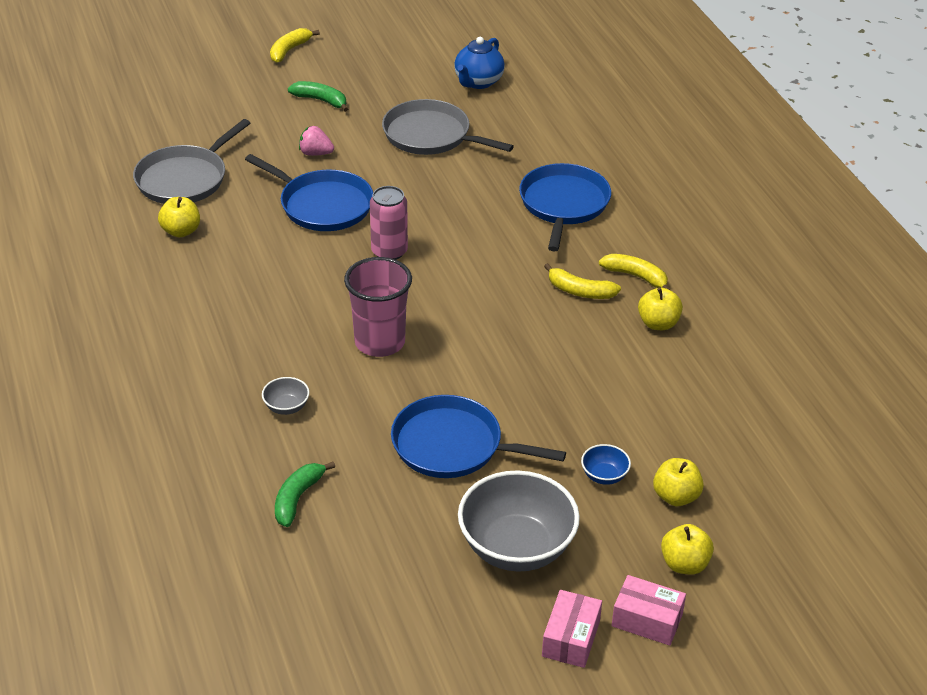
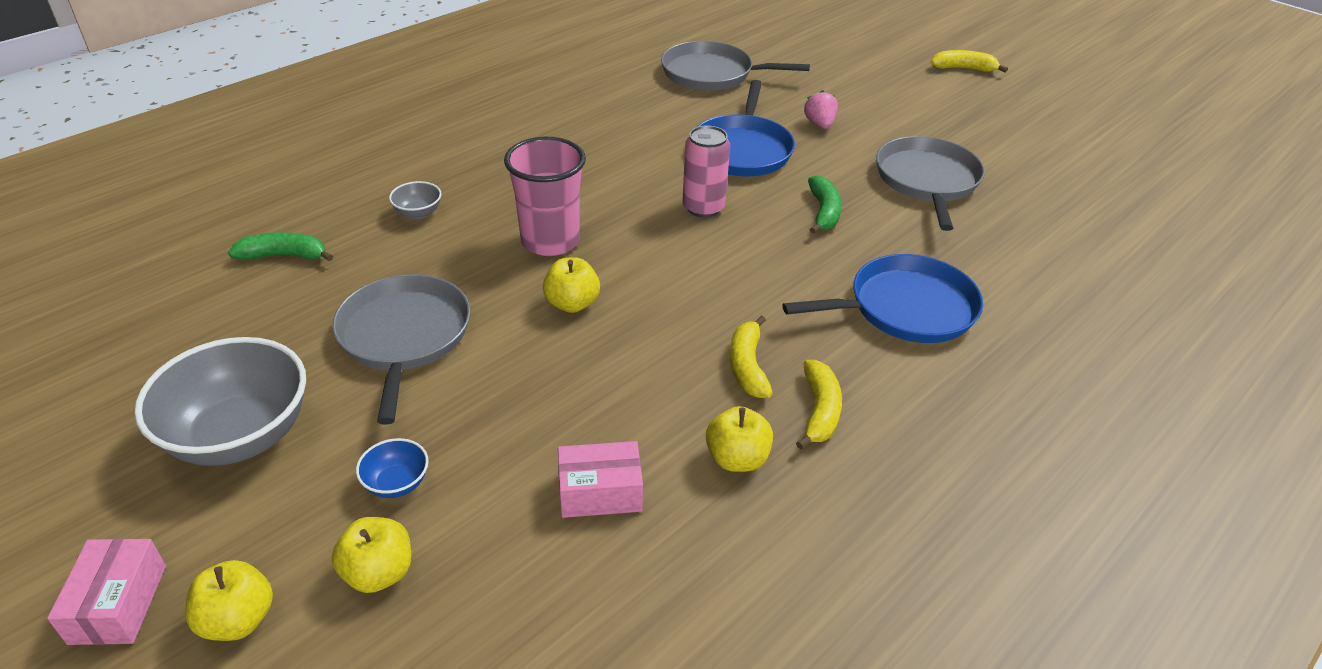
camera: 65 degrees right, 0 degrees up
yellow apple [158,197,200,237] -> yellow apple moved to [543,257,600,313]
green banana [288,81,348,112] -> green banana moved to [808,175,842,234]
blue pan [391,395,566,478] -> grey pan [332,274,471,425]
blue teapot [454,37,505,89] -> none
pink box [542,590,602,668] -> pink box moved to [558,441,643,518]

